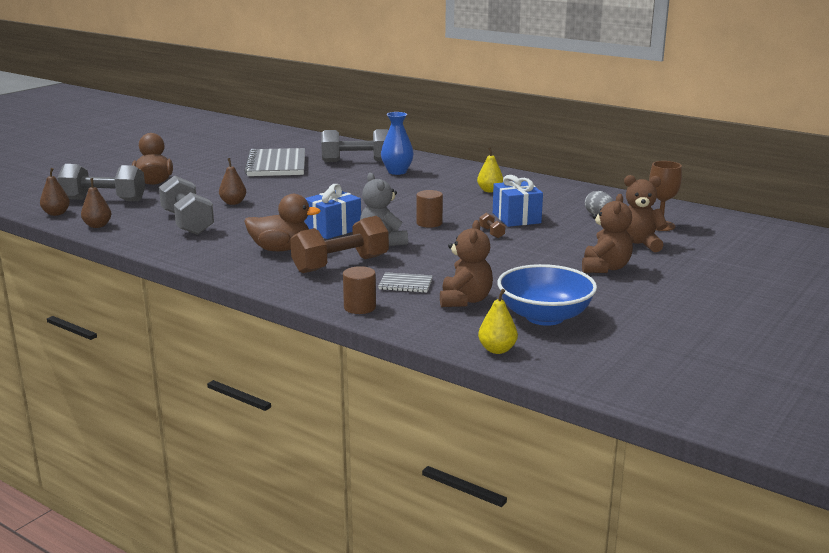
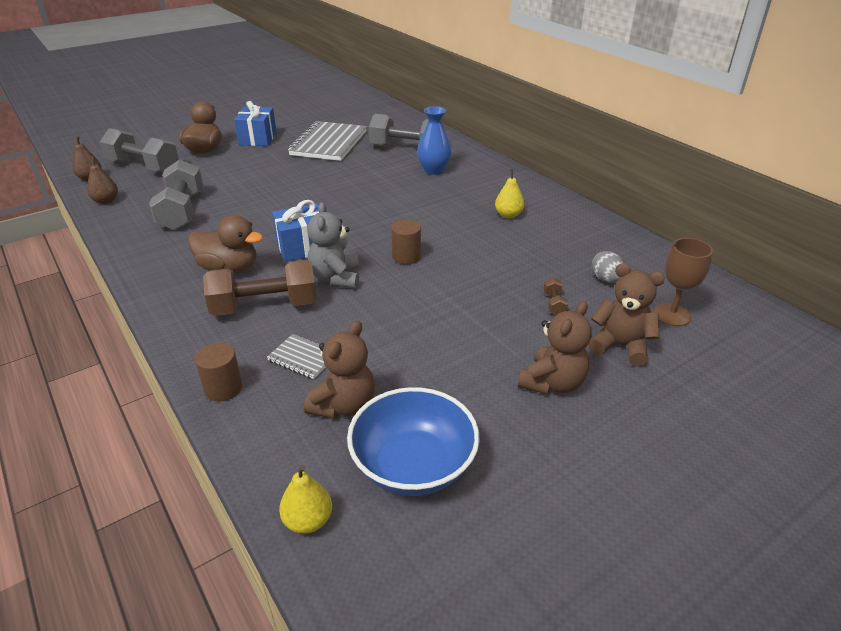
camera: 20 degrees right, 15 degrees up
brown pear [219,158,246,205] -> none
brown dumbbell [479,213,506,238] -> brown dumbbell moved to [543,277,568,314]
blue gift [493,175,543,227] -> blue gift moved to [234,101,277,146]

